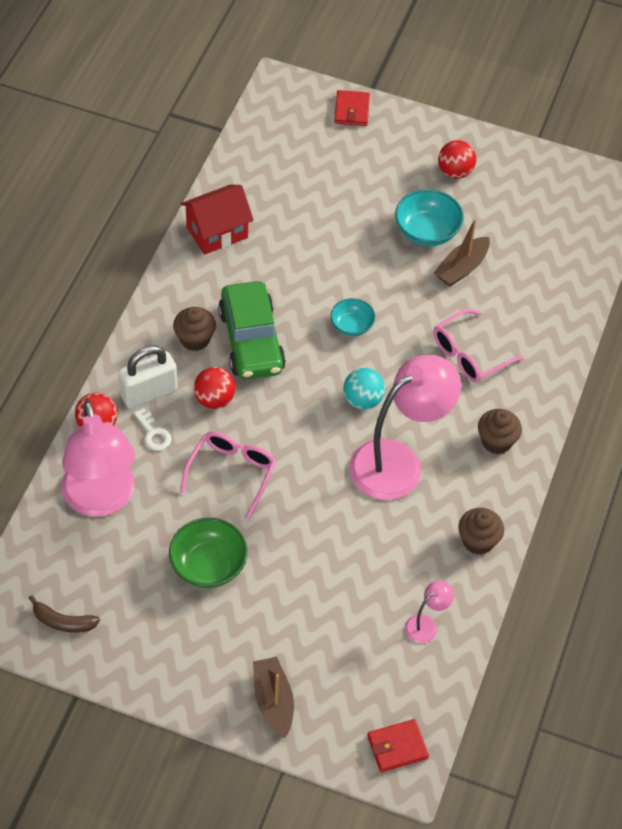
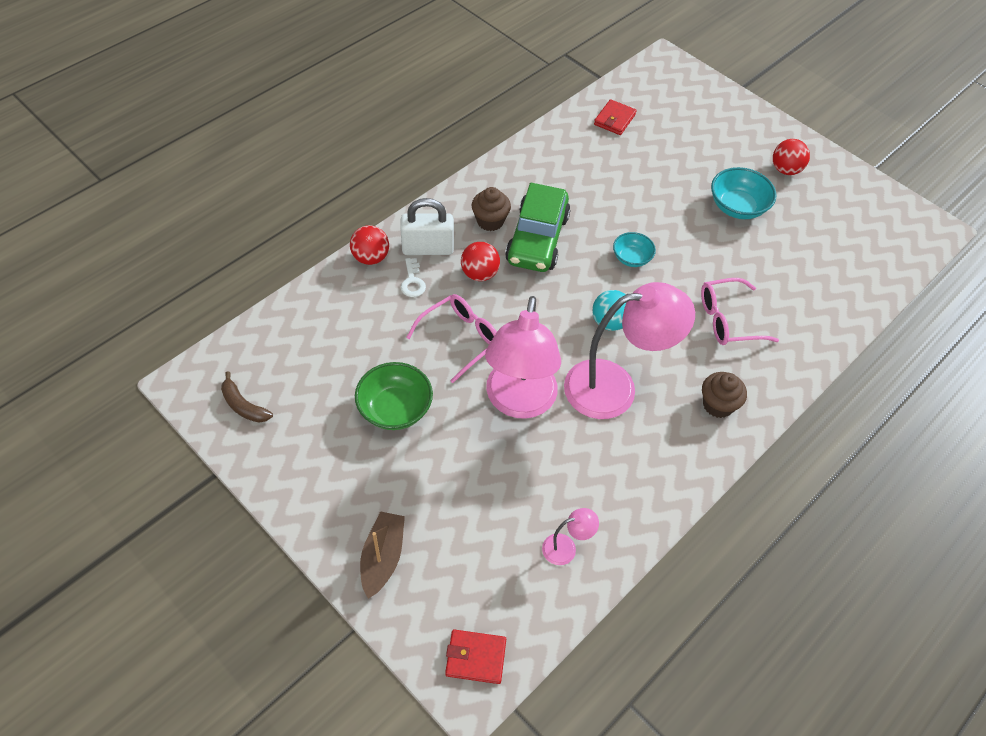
camera: 25 degrees right, 0 degrees up
pink lamp [61,401,135,517] -> pink lamp moved to [485,296,561,419]
red house [181,185,254,255] -> none
red wallet [334,90,370,126] -> red wallet moved to [594,99,637,135]
brown boat [434,219,490,287] -> none
brown cupcake [458,508,504,555] -> none

